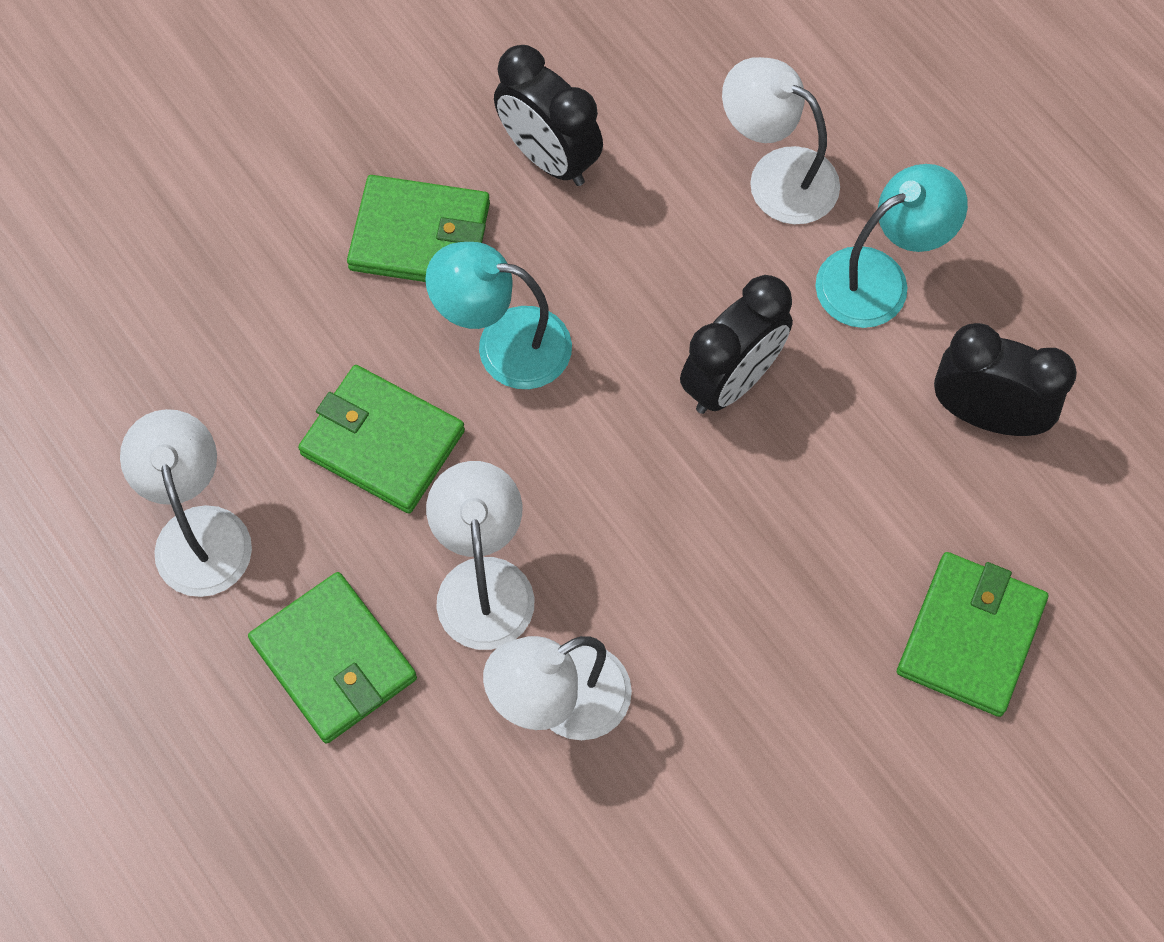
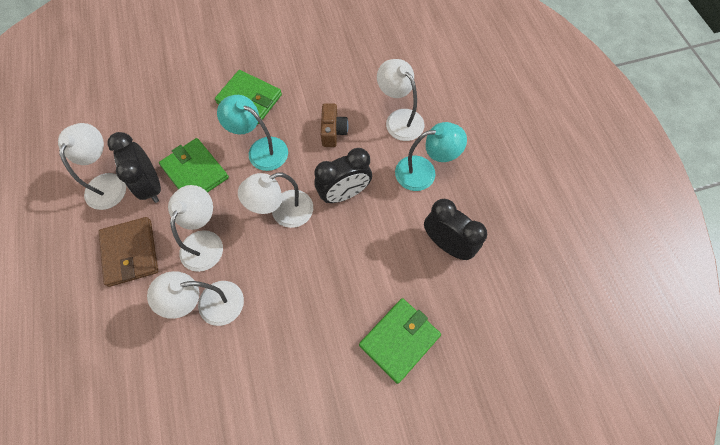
camera: 20 degrees right, 0 degrees up
green wallet [248,572,417,744] -> brown wallet [99,217,158,287]
black clock [494,45,603,186] -> black clock moved to [107,132,161,203]
none -> white lamp [238,172,313,228]
none -> brown camera [321,104,348,147]

